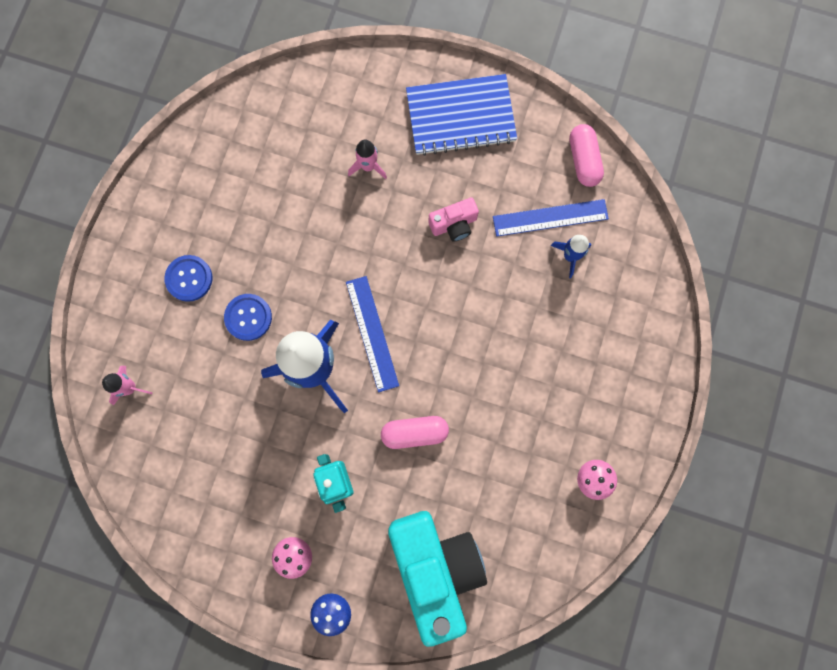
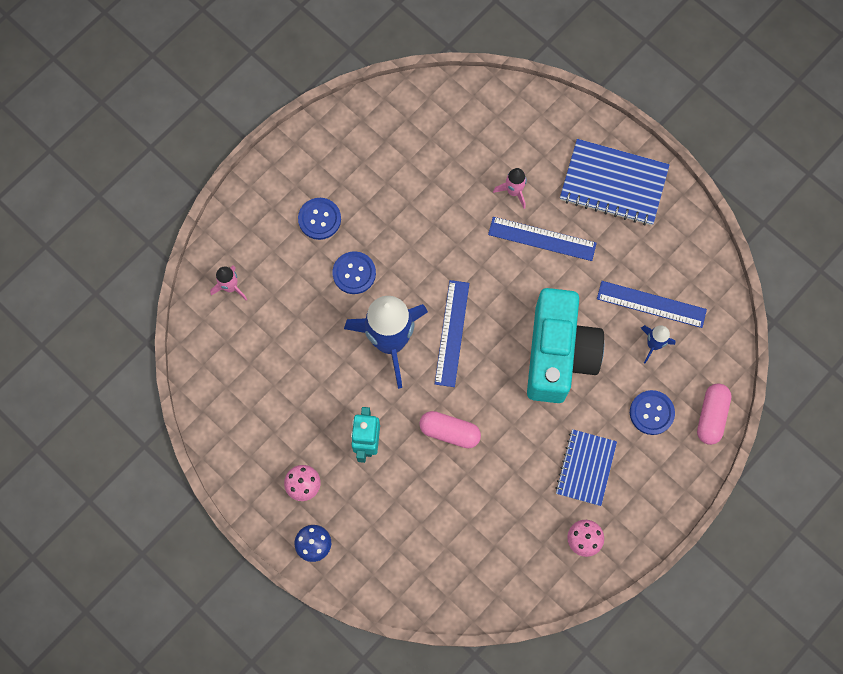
camera: 25 degrees right, 5 degrees down
turquoise camera [388,511,487,647] -> turquoise camera moved to [527,288,604,403]
pink camera [429,197,479,242] -> none
pink capsule [569,124,604,187] -> pink capsule moved to [697,383,732,445]
none -> blue ruler [488,217,597,261]
none -> blue notebook [555,429,617,506]
none -> blue button [630,390,675,435]

